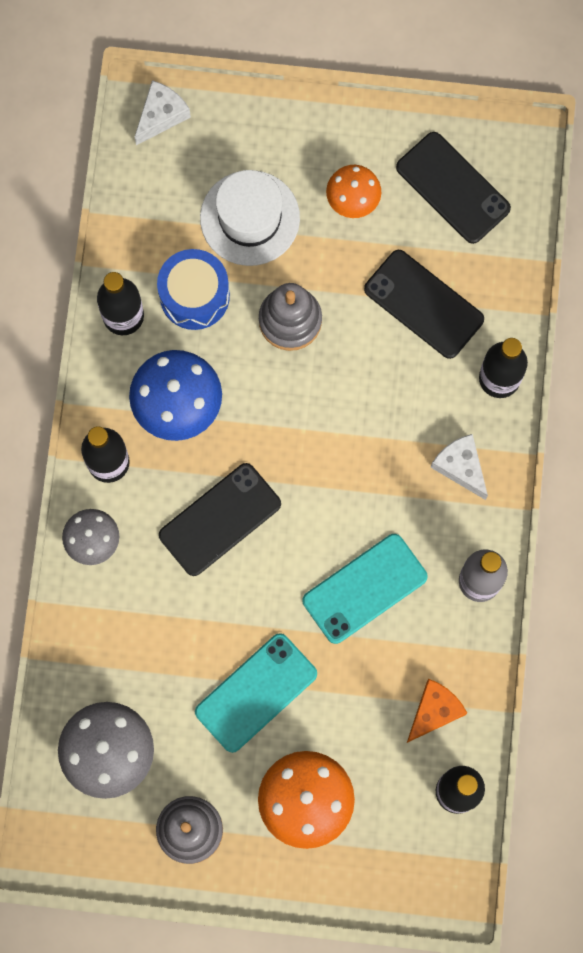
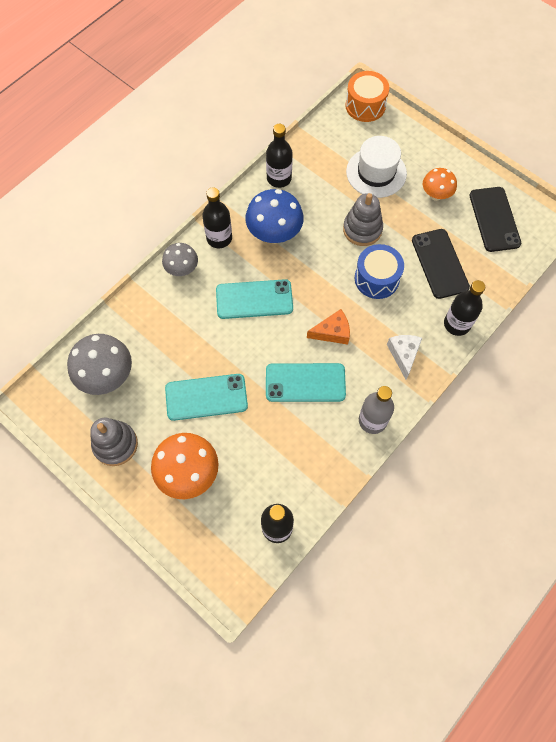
camera: 35 degrees right, 10 degrees down
white cheese [135,80,191,145] -> orange drum [345,71,389,122]
blue drum [157,249,230,330] -> blue drum moved to [355,244,404,299]
black phone [159,463,281,576] -> turquoise phone [216,279,293,319]
orange cheese [407,679,467,743] -> orange cheese moved to [307,309,350,345]

